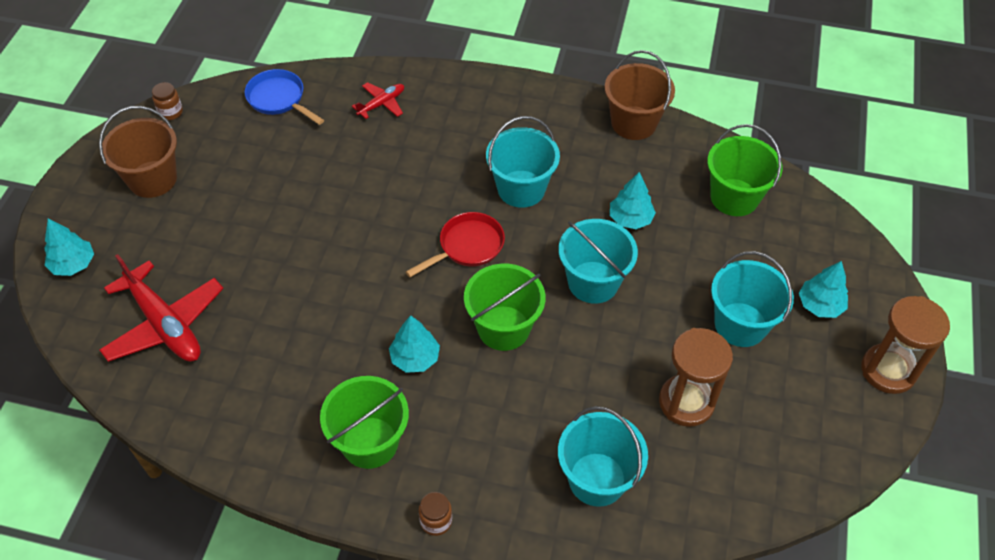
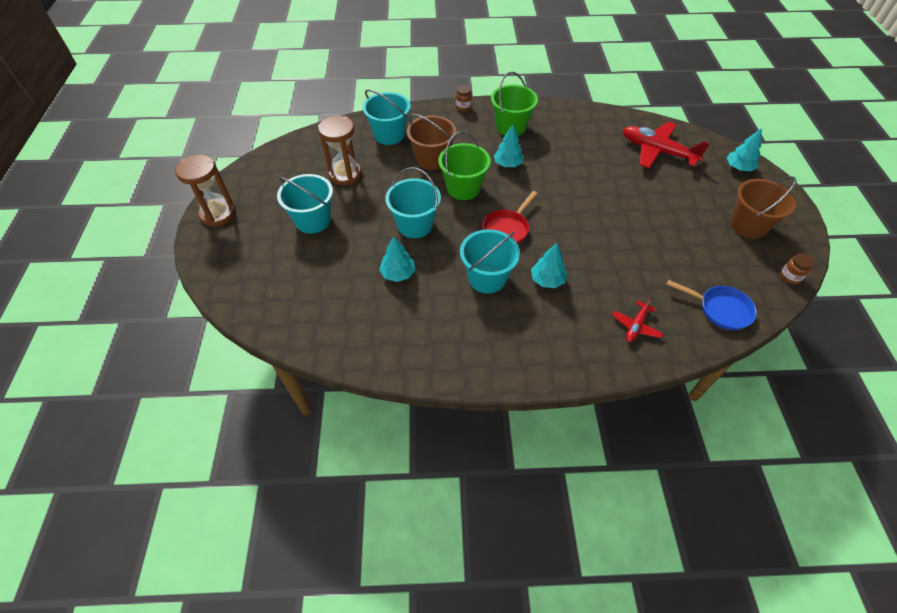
camera: 165 degrees right, 0 degrees up
brown bucket [604,50,675,140] -> brown bucket moved to [407,114,456,170]
green bucket [707,124,783,216] -> none
turquoise tree [799,261,848,318] -> turquoise tree moved to [531,243,567,288]

